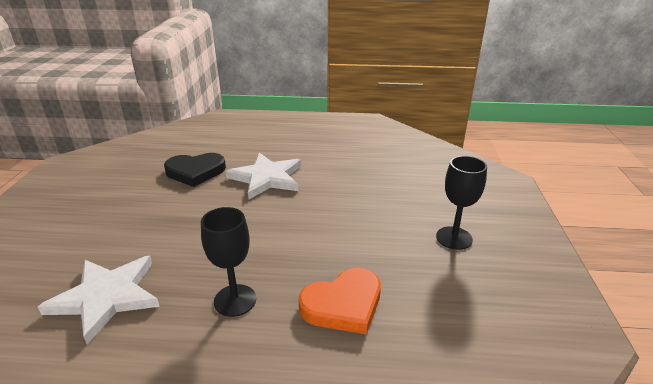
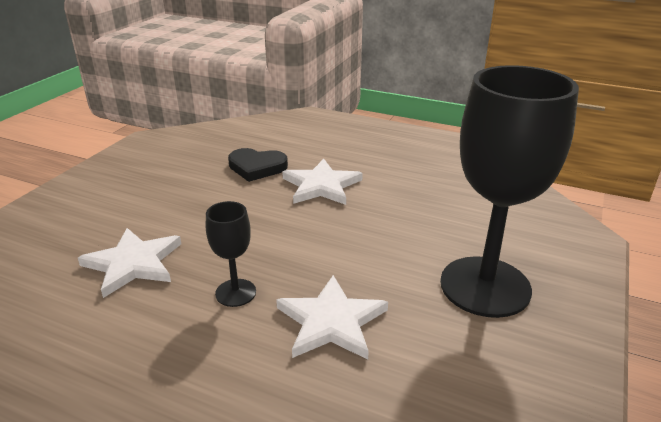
camera: 20 degrees right, 0 degrees up
orange heart [299,268,381,334] -> white star [276,275,388,359]
black goblet [436,156,487,250] -> black goblet [440,65,579,318], size x2.23

